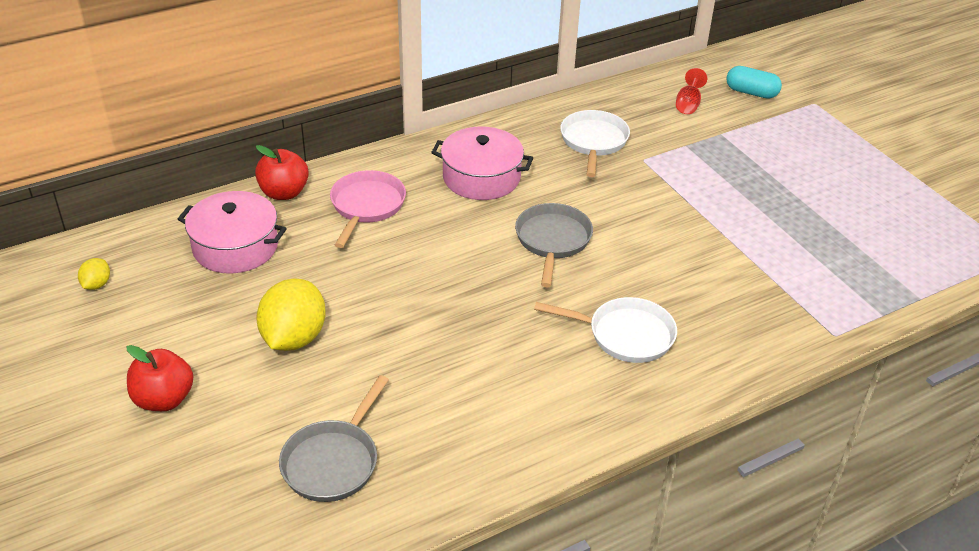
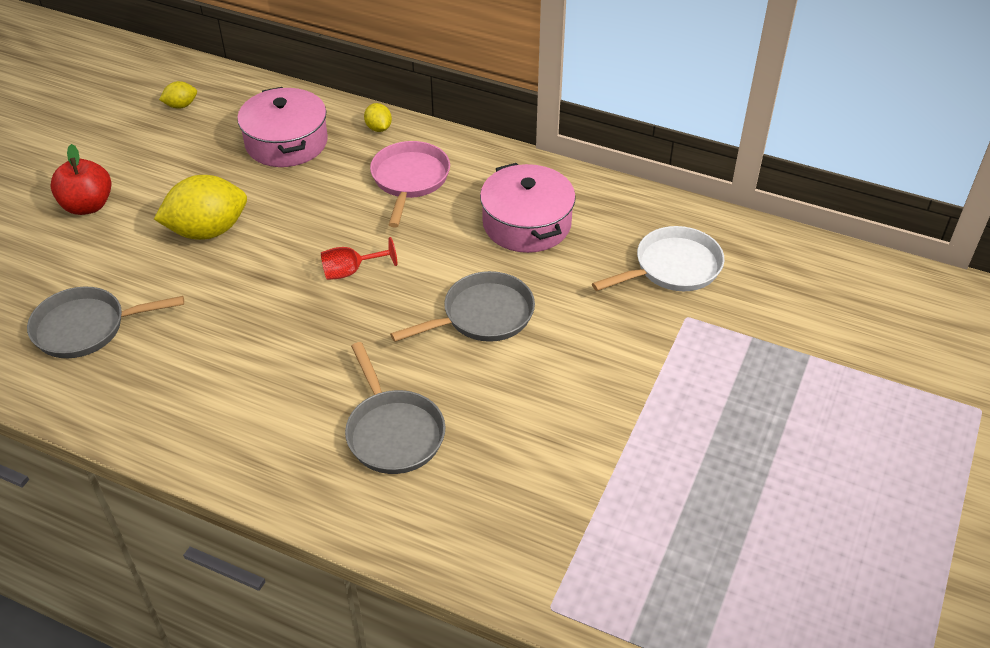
camera: 55 degrees right, 5 degrees up
red apple [255,145,309,200] -> yellow lemon [364,103,392,132]
pink pan [330,170,406,248] -> pink pan turned 60 degrees counterclockwise [370,141,450,228]
white pan [534,297,677,363] -> grey pan [345,342,445,474]
red goblet [676,68,707,114] -> red goblet moved to [321,237,397,280]
turquoise capsule [726,66,782,99] -> none

